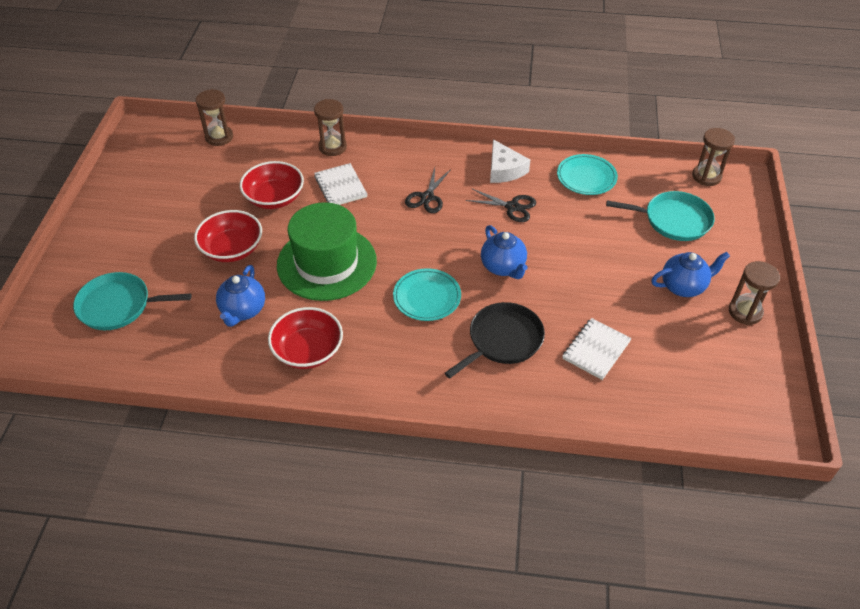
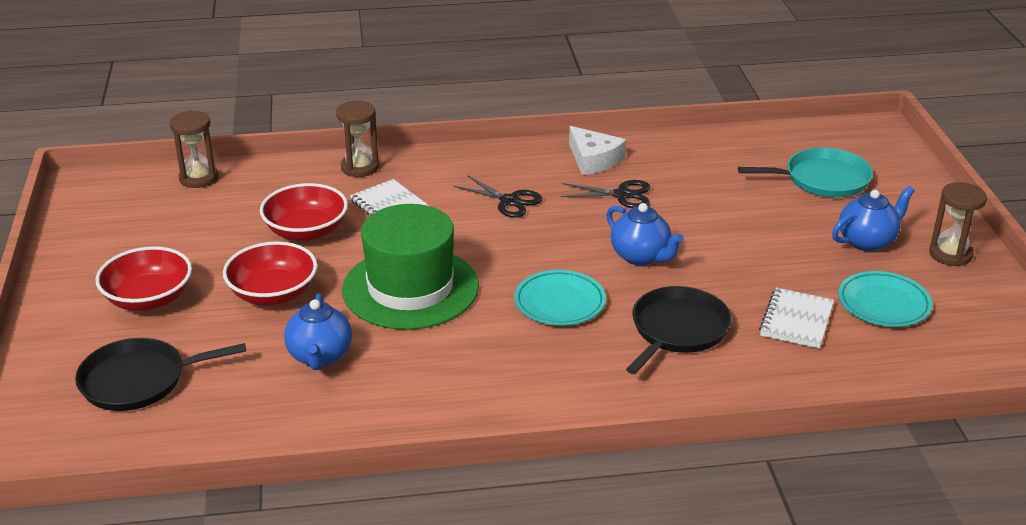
camera: 15 degrees left, 15 degrees down
turquoise pan [73,272,192,330] -> black pan [75,338,246,411]
red bowl [268,307,343,369] -> red bowl moved to [96,246,192,311]
black scissors [405,168,451,213] -> black scissors turned 60 degrees counterclockwise [454,175,542,218]
turquoise plate [557,154,618,195] -> turquoise plate moved to [838,271,932,327]
brown hourglass [692,128,735,186] -> none

